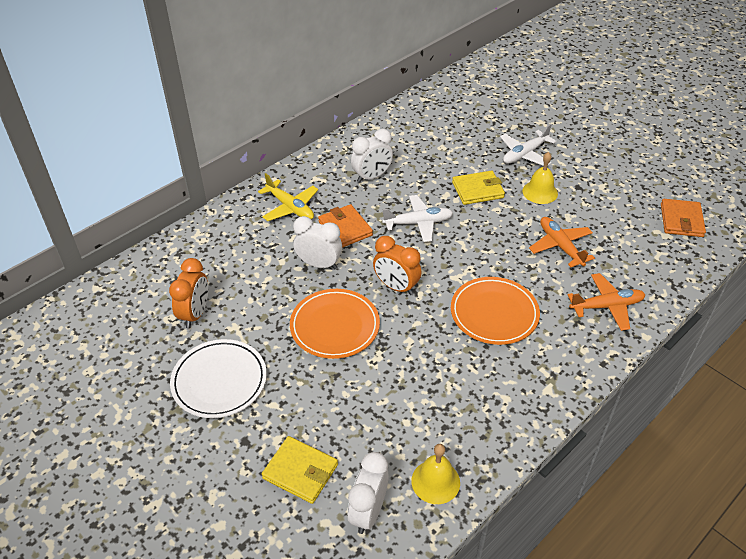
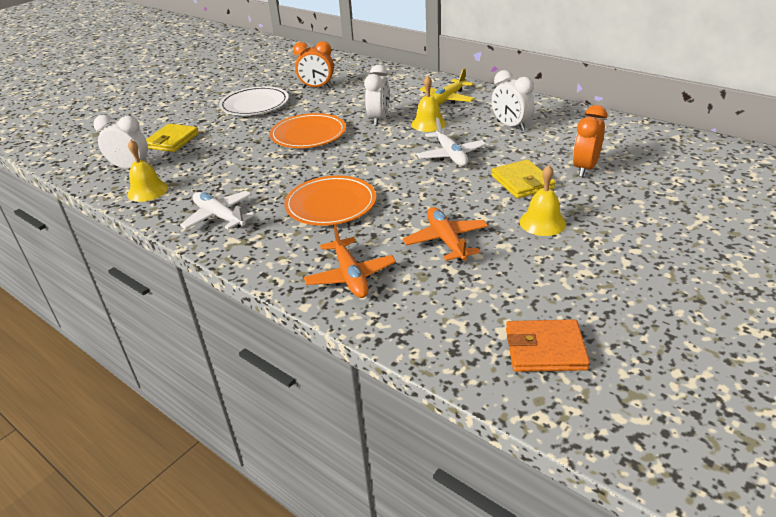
camera: 85 degrees right, 10 degrees down
orange wallet [318,204,373,248] -> yellow bell [411,75,446,132]
orange clock [373,236,421,295] -> orange clock moved to [573,105,607,177]
white plane [500,124,557,166] -> white plane moved to [180,191,255,230]
orange plane [529,217,595,267] -> orange plane turned 75 degrees counterclockwise [403,207,488,261]

